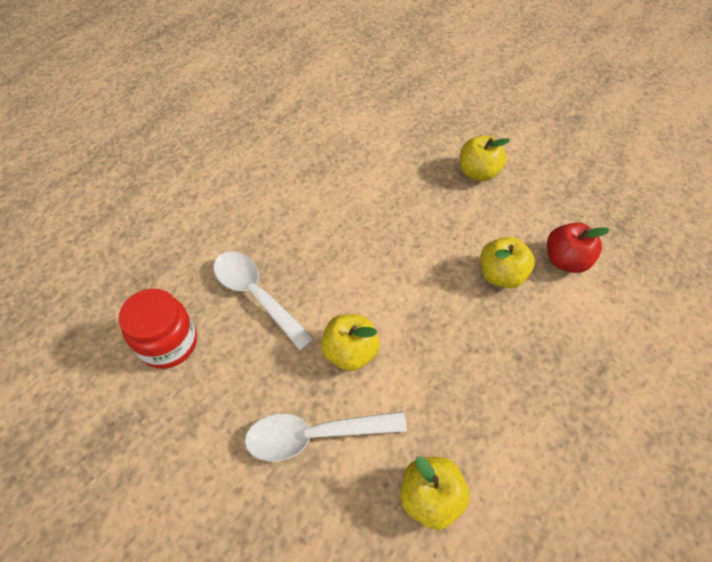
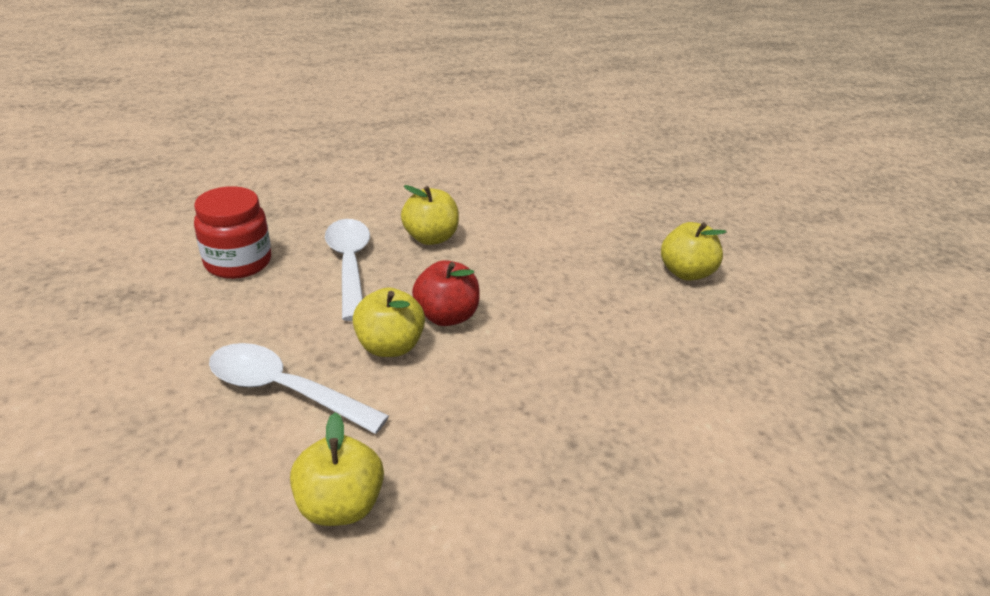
camera: 30 degrees right, 20 degrees down
yellow apple [480,237,535,288] -> yellow apple moved to [401,185,459,245]
red apple [547,222,610,273] -> red apple moved to [412,260,480,326]

